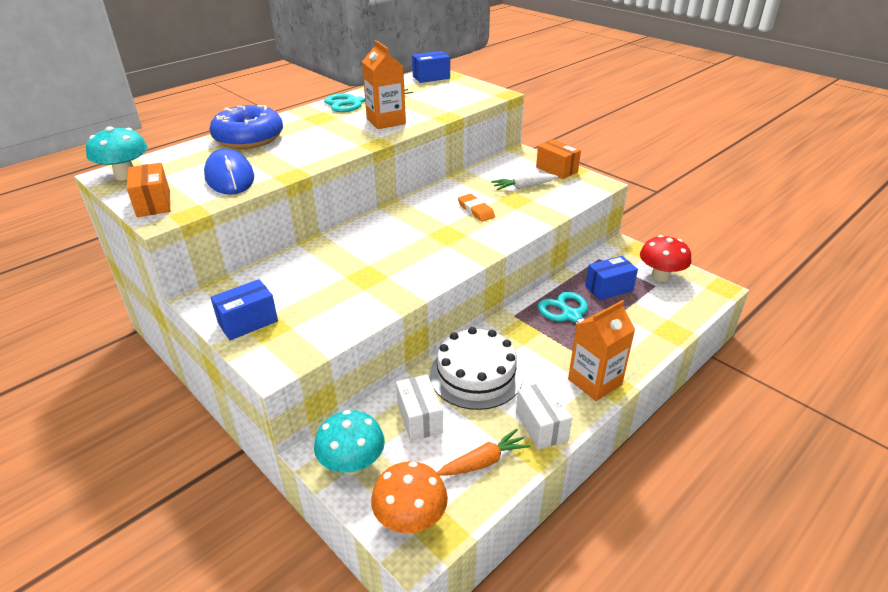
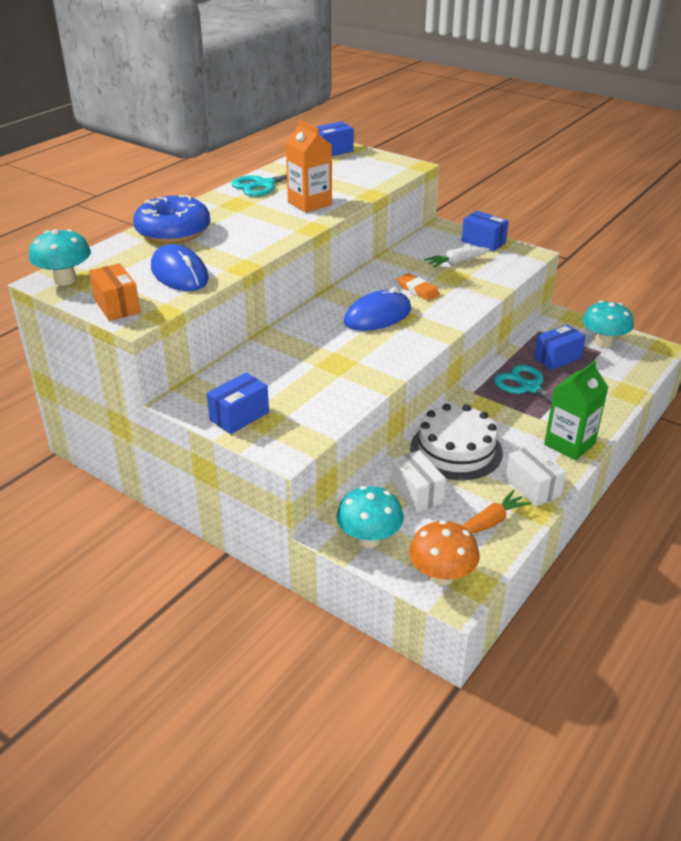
camera: 10 degrees left, 0 degrees up
orange box [536,139,581,179] -> blue box [462,211,509,252]
orange carton [568,300,635,401] -> green carton [544,360,609,461]
red mushroom [640,235,691,282] -> turquoise mushroom [582,301,634,347]
none -> blue mouse [344,287,411,331]

